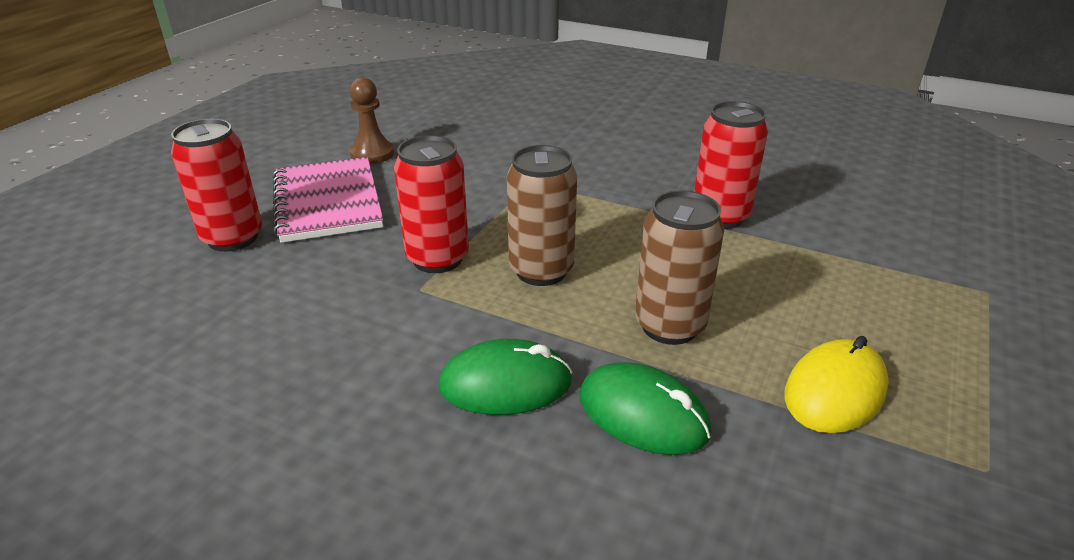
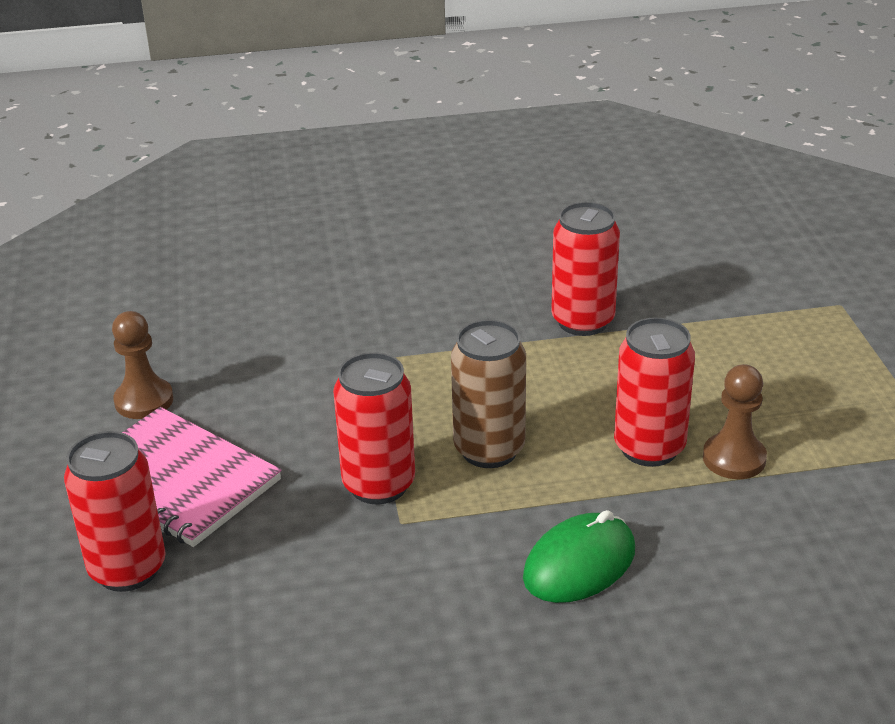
camera: 35 degrees left, 0 degrees up
green mouse [580,362,711,455] -> none
brown can [635,190,724,345] -> red can [614,317,695,467]
yellow mouse [785,336,889,433] -> none
none -> brown pawn [703,364,767,479]

